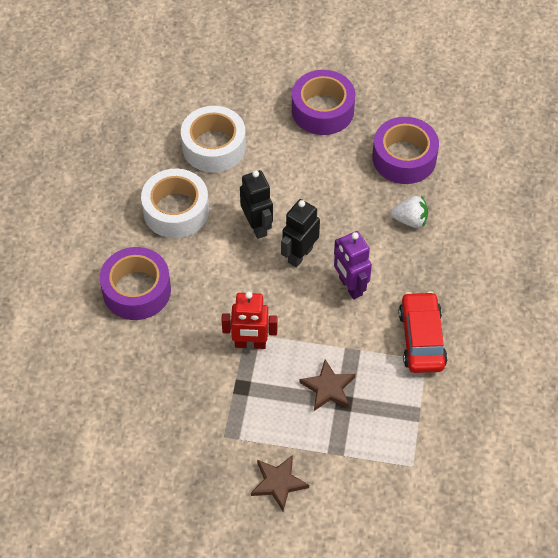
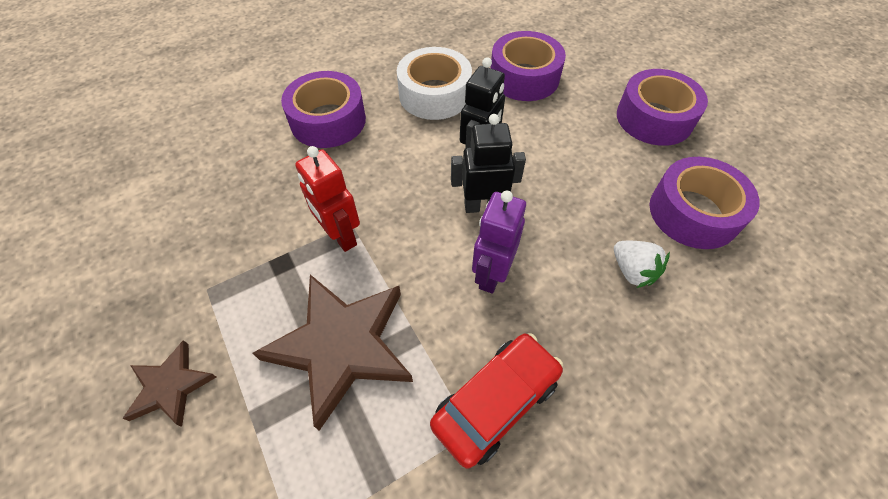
camera: 50 degrees right, 0 degrees up
white tape [181,106,246,173] -> purple tape [491,31,566,101]
brown star [299,359,355,411] -> brown star [253,275,413,431], size x1.90

